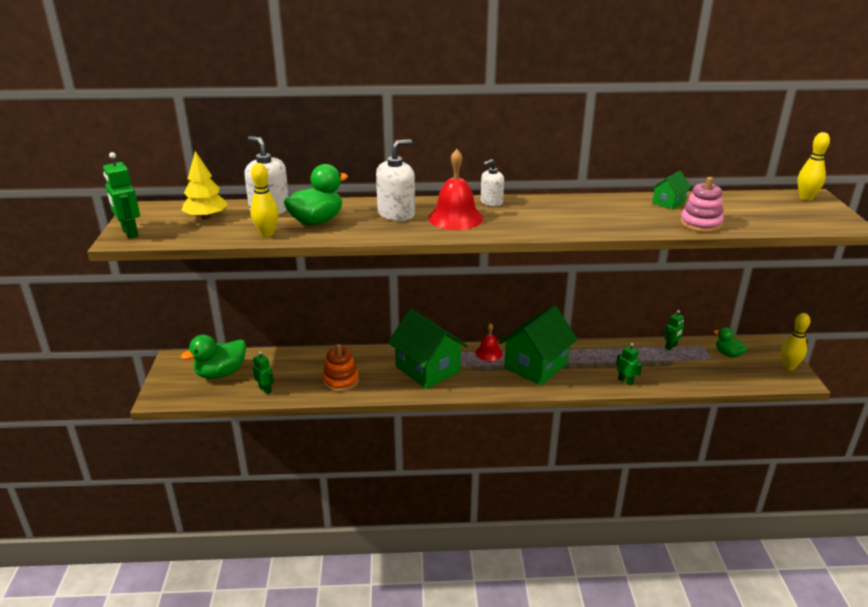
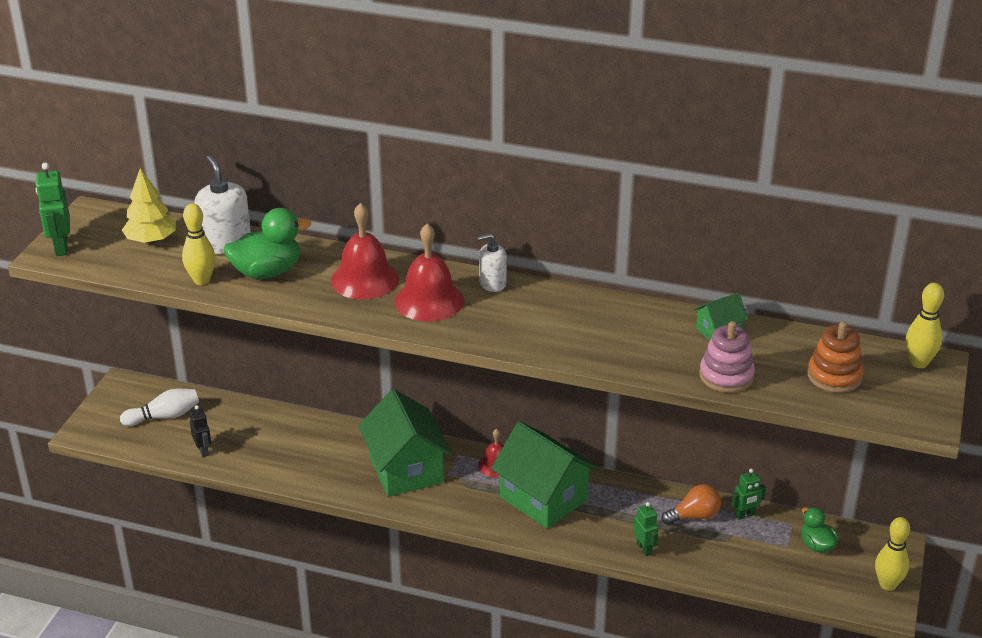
camera: 20 degrees right, 5 degrees up
green duck [181,335,246,379] -> white bowling pin [120,389,199,426]
green robot [253,351,274,394] -> black robot [190,405,211,457]
orange stacking toy [323,344,359,392] -> orange stacking toy moved to [807,321,864,393]
white soap dispenser [376,139,415,221] -> red bell [331,203,399,300]
green house [499,306,578,385] -> green house turned 75 degrees clockwise [491,421,598,529]
none -> orange light bulb [661,484,721,525]

